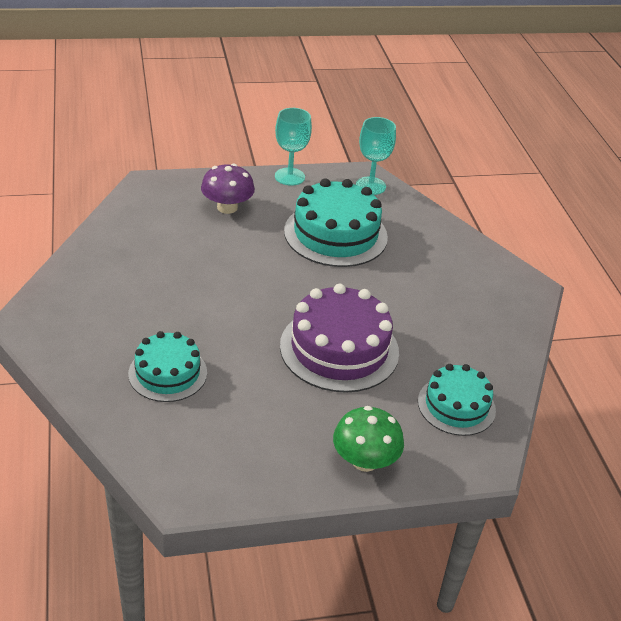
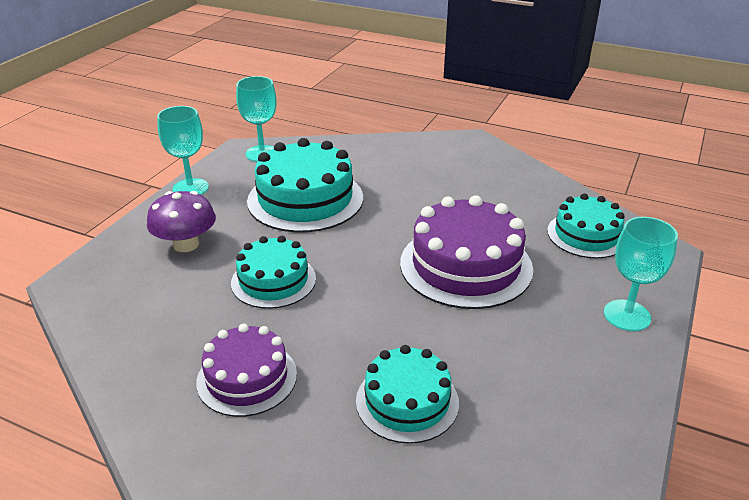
camera: 50 degrees left, 5 degrees down
green mushroom [333,406,404,472] -> turquoise goblet [604,217,678,331]
none -> purple cake [196,324,297,417]
none -> turquoise cake [231,236,316,309]

